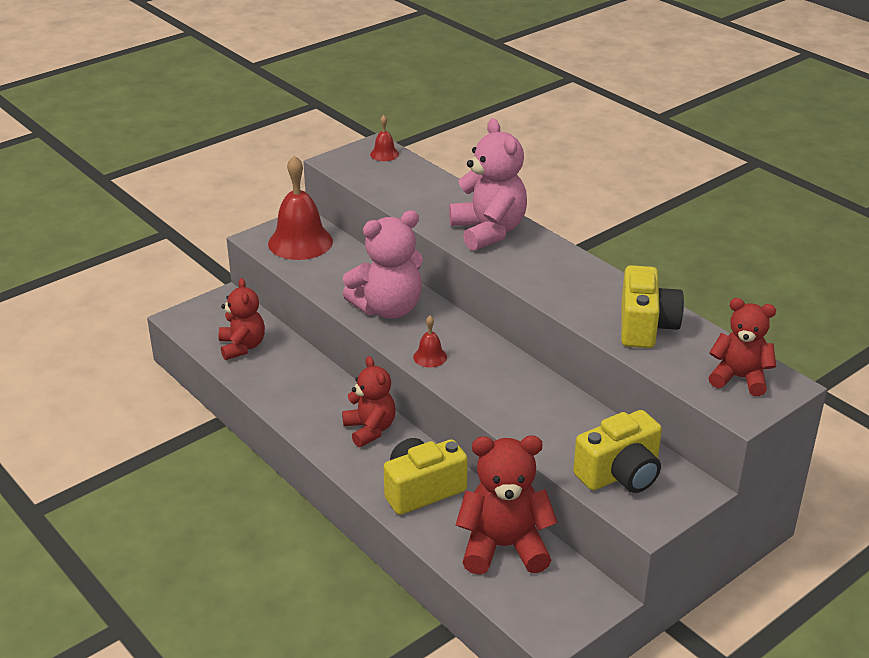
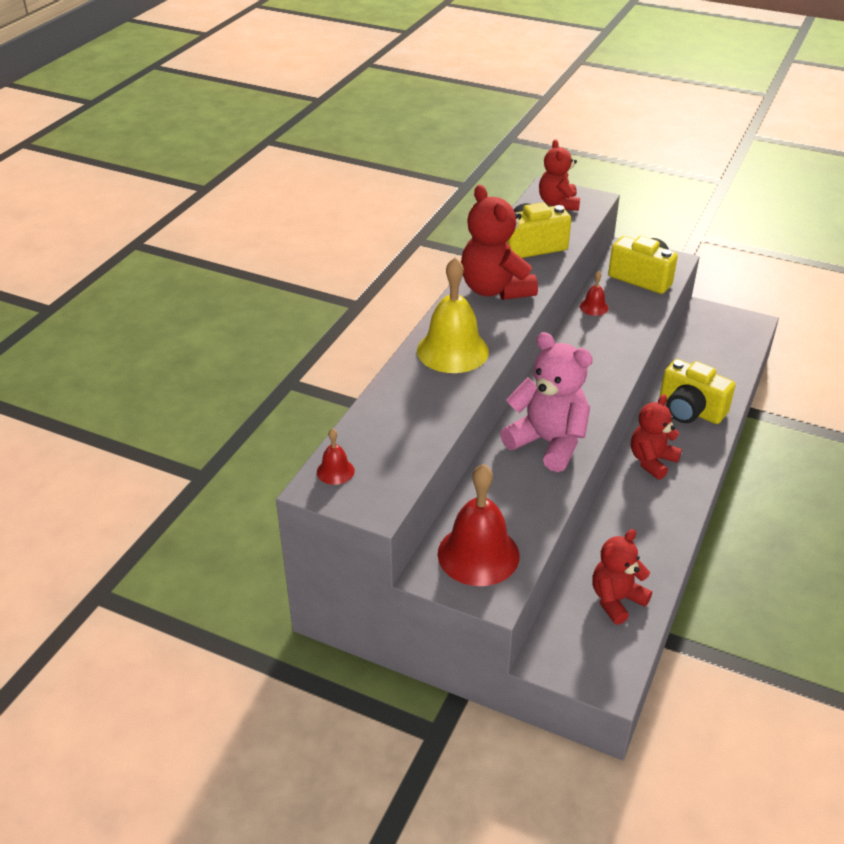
camera: 115 degrees left, 5 degrees up
red bell [413,316,447,368] -> red bell moved to [580,271,609,316]
pink teddy bear [449,118,527,251] -> yellow bell [417,257,489,373]
red teddy bear [456,435,558,575] -> red teddy bear moved to [461,185,538,300]

